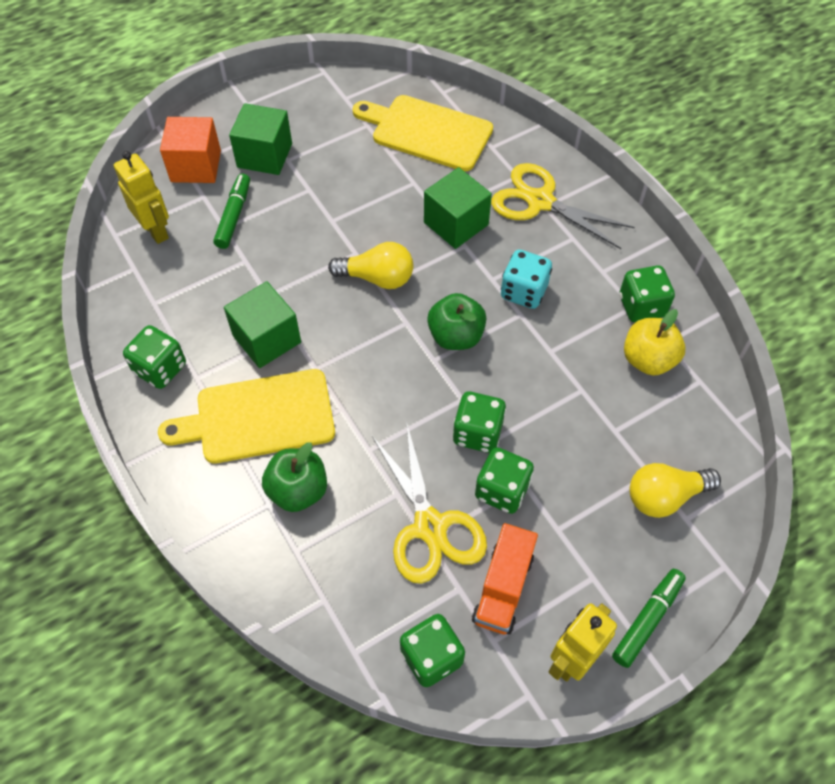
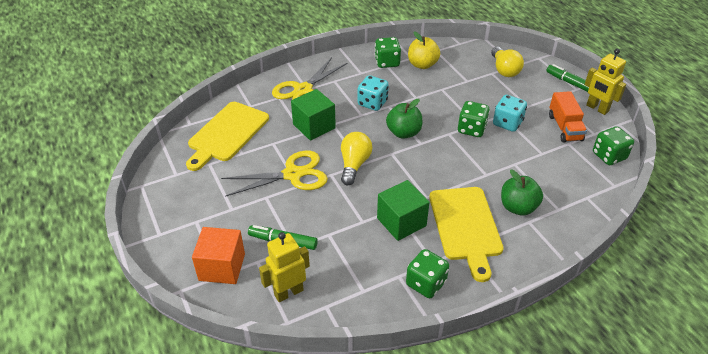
camera: 85 degrees left, 15 degrees down
green cube [229,103,292,175] -> none
yellow scissors [372,424,487,584] -> yellow scissors moved to [221,150,328,197]
orange truck [472,523,538,635] -> orange truck turned 60 degrees clockwise [549,91,587,143]
green dice [475,447,534,514] -> turquoise dice [493,95,527,132]

